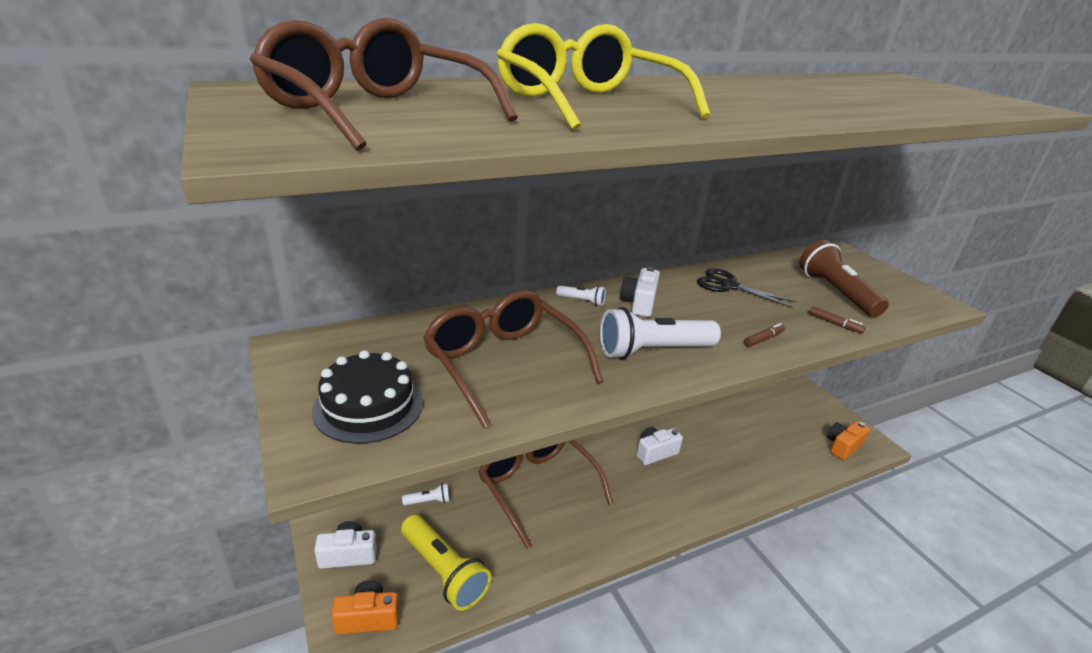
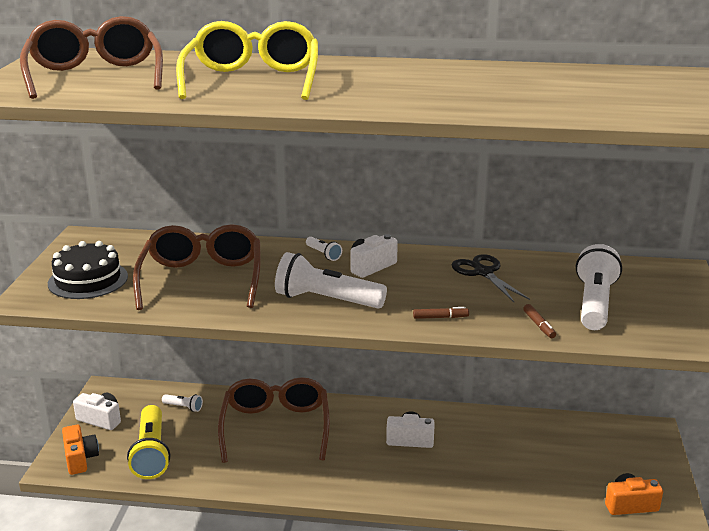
camera: 35 degrees right, 5 degrees down
orange camera [331,580,399,634] -> orange camera turned 45 degrees clockwise [62,425,99,475]
brown flashlight [799,240,889,317] -> white flashlight [576,244,622,330]

